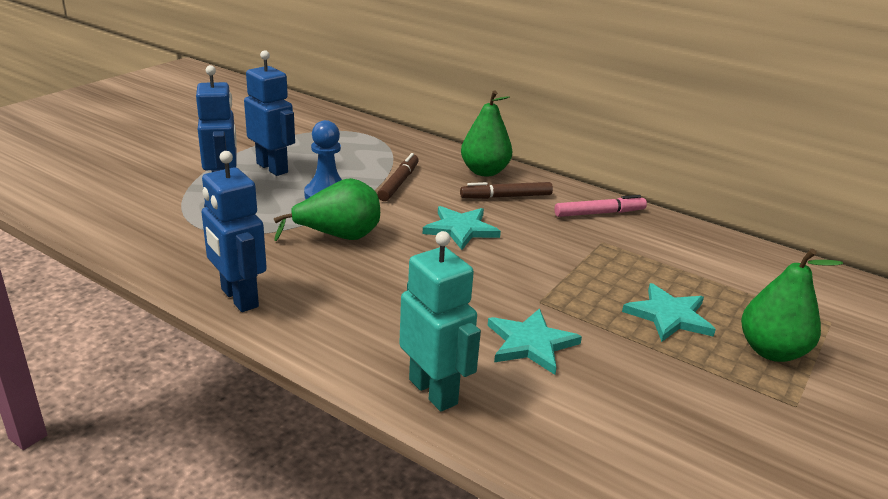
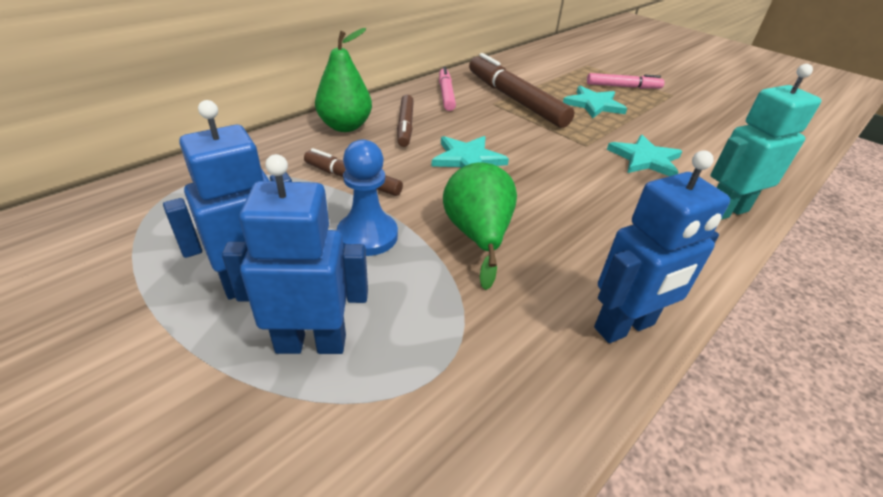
camera: 80 degrees left, 10 degrees up
green pear [741,249,843,362] -> pink marker [587,73,665,89]
none -> brown marker [469,53,574,128]

